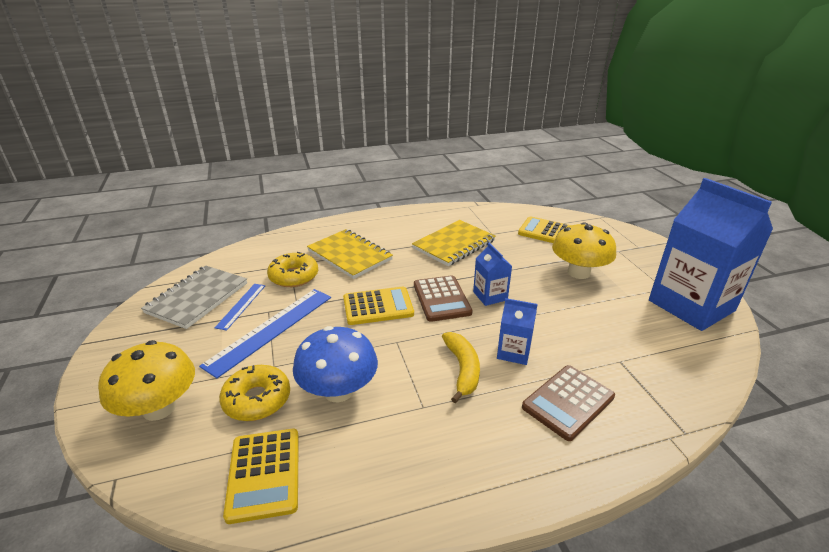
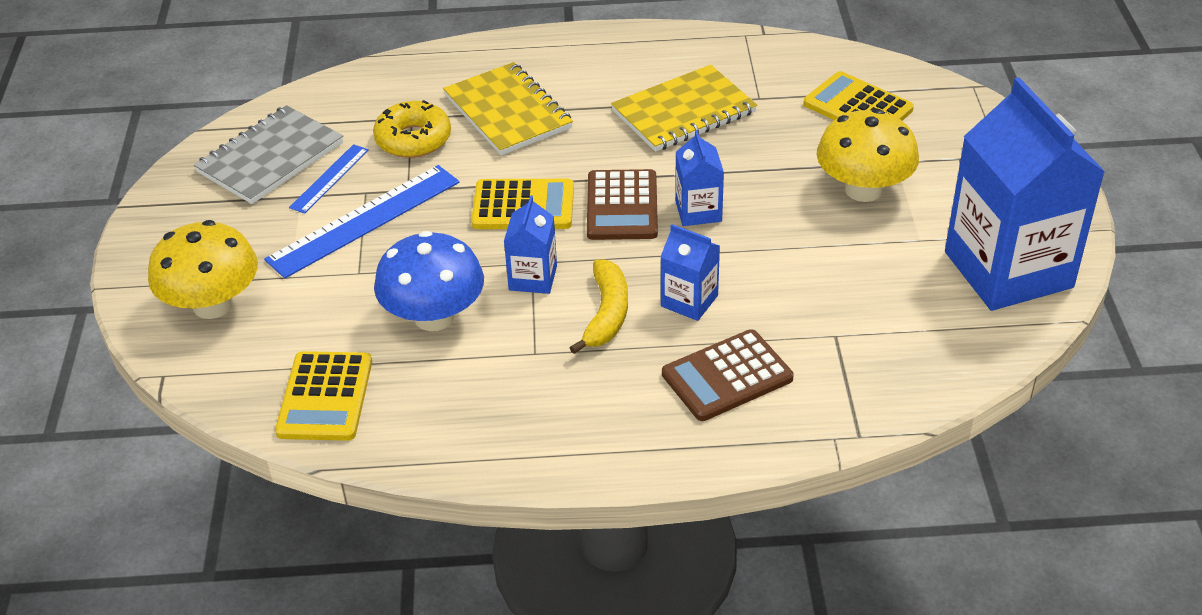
camera: 15 degrees right, 10 degrees up
yellow donut [219,365,290,421] -> none
none -> blue carton [504,195,557,294]

